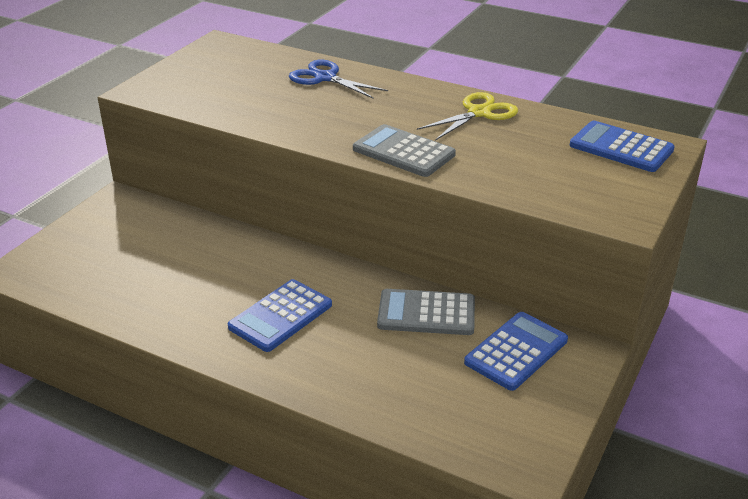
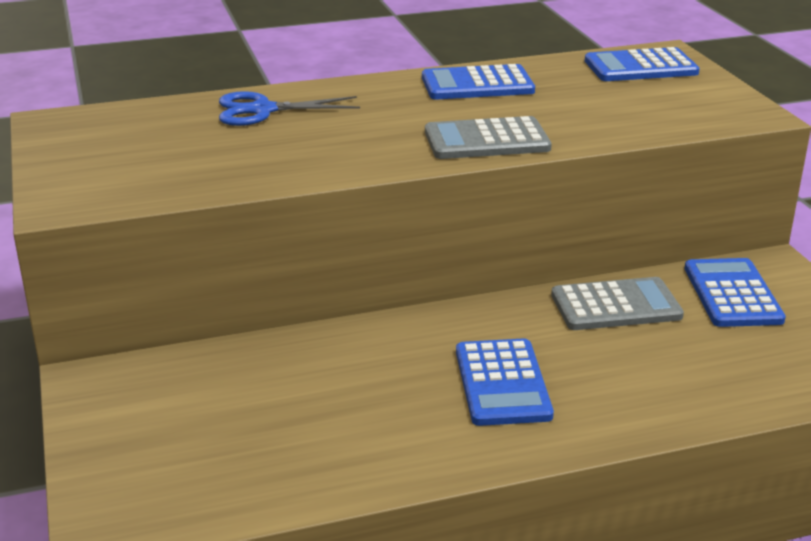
camera: 45 degrees left, 5 degrees down
grey calculator [377,289,475,335] -> grey calculator turned 150 degrees counterclockwise [551,277,684,330]
yellow scissors [417,92,518,141] -> blue calculator [422,64,535,99]

